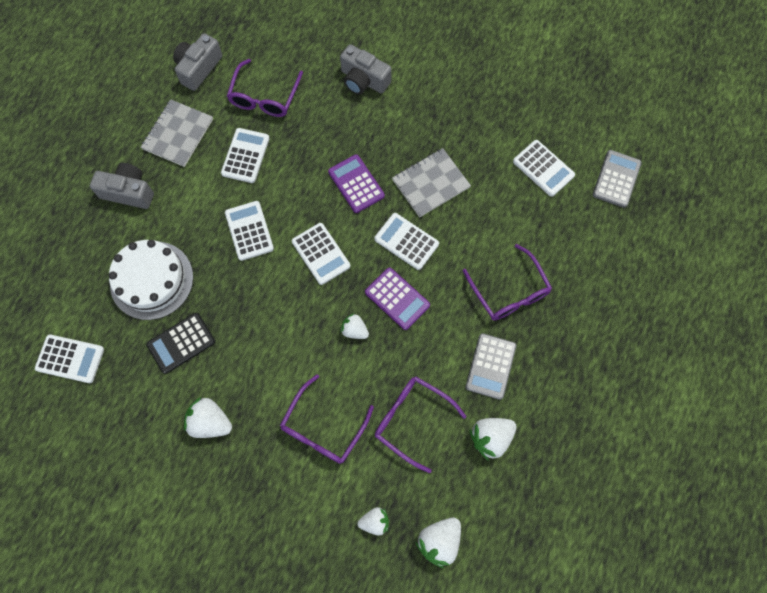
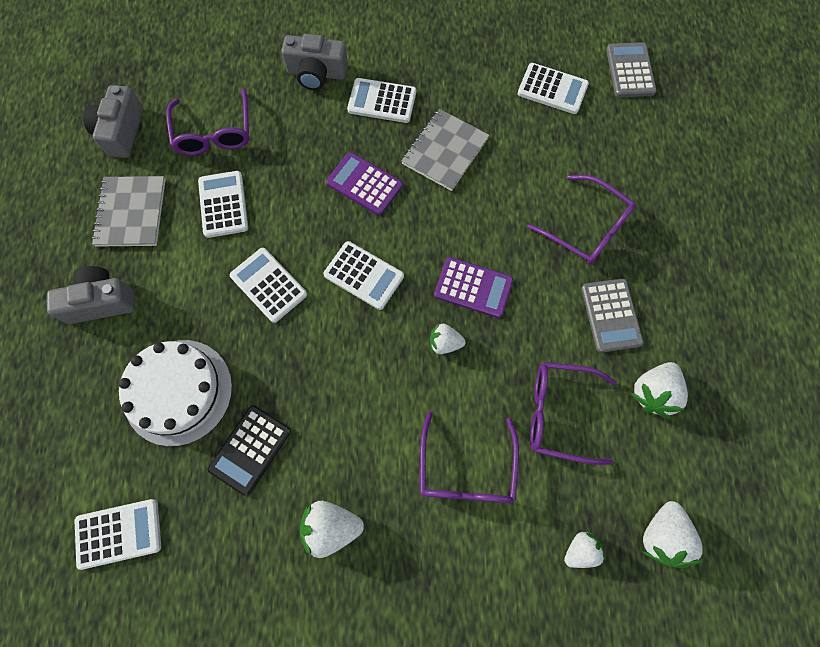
camera: 25 degrees left, 0 degrees up
white calculator [374,213,439,270] -> white calculator moved to [347,78,416,123]

